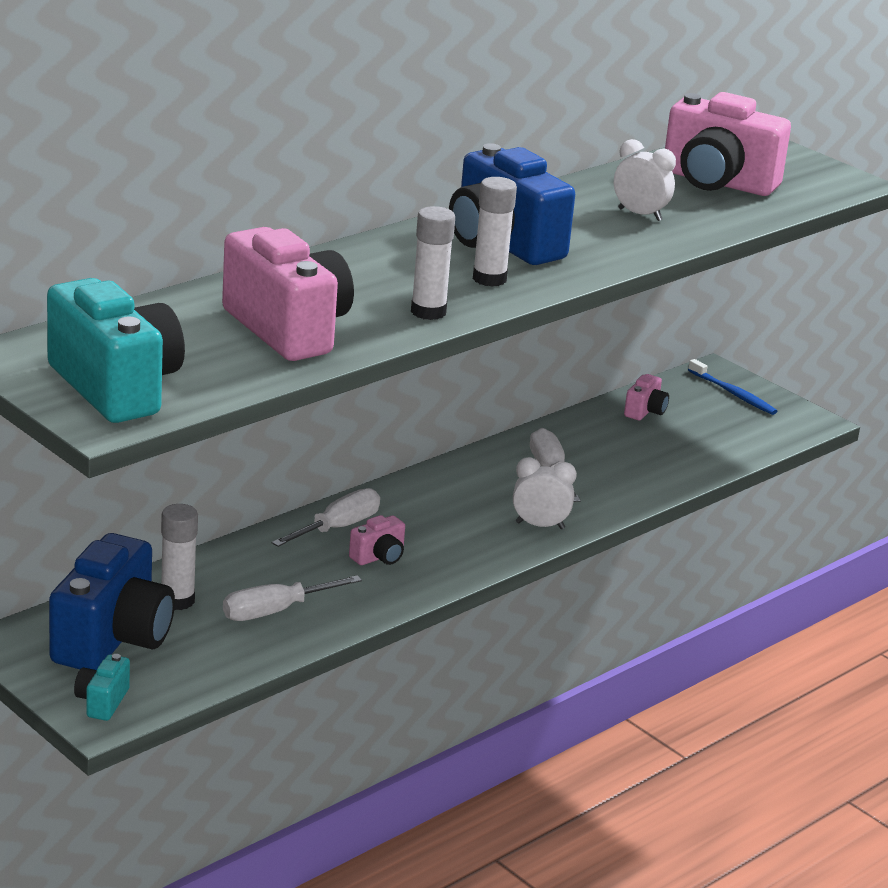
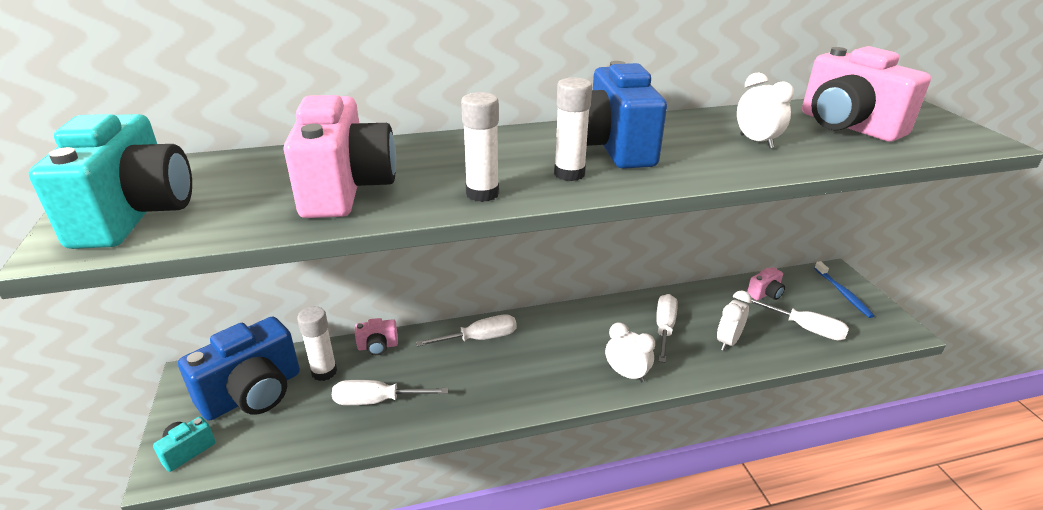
camera: 30 degrees right, 5 degrees up
pink camera [349,515,405,565] -> pink camera moved to [355,318,398,355]
none -> white clock [717,290,752,351]
none -> white screwdriver [751,298,849,340]

